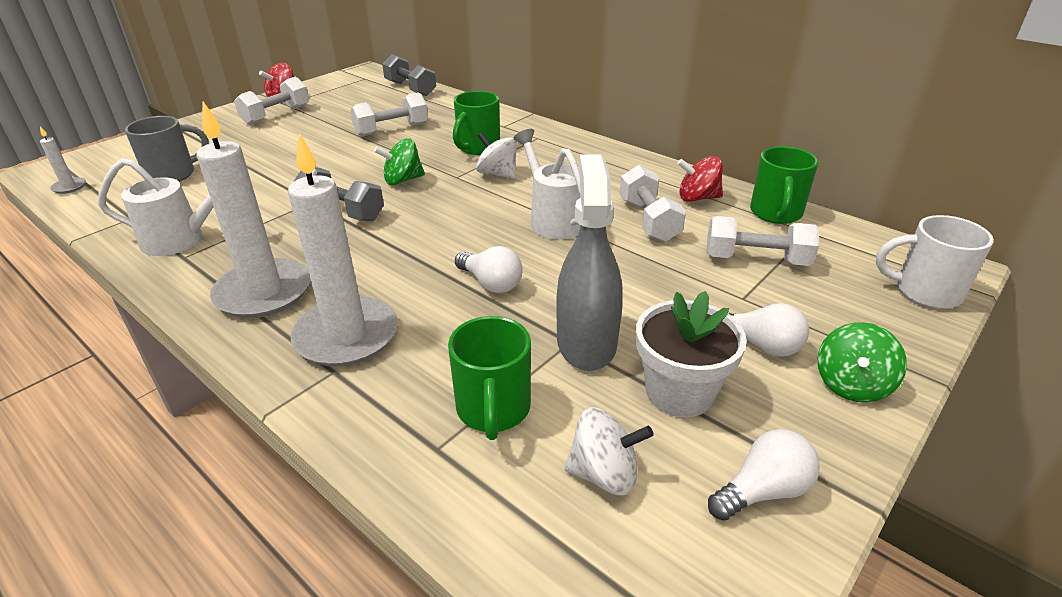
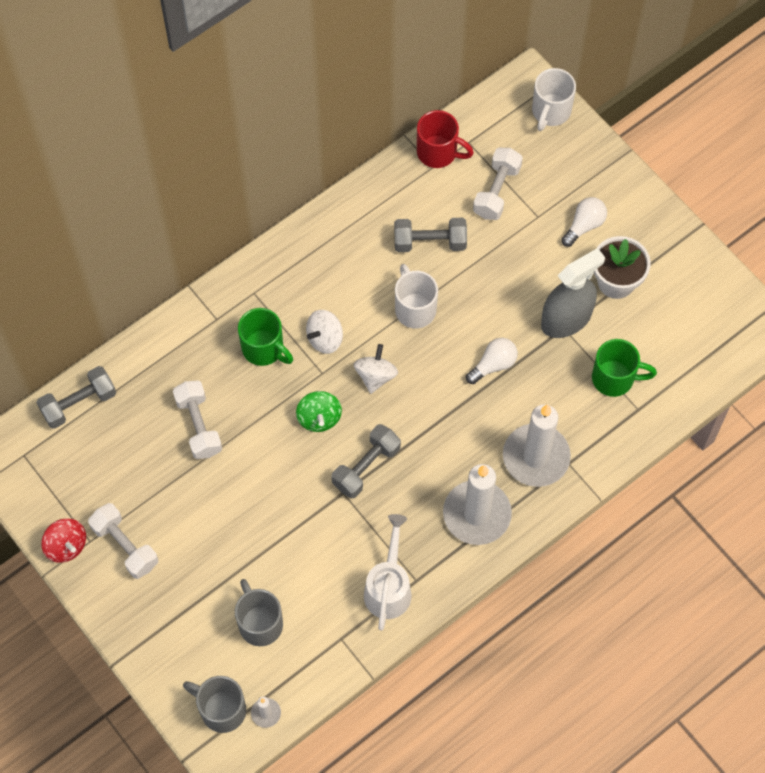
camera: 80 degrees left, 30 degrees up
white watering can [513,129,581,240] -> white mug [395,264,438,328]
grey spray bottle [556,154,623,371] -> grey spray bottle turned 135 degrees clockwise [541,248,605,338]
white spinning top [564,407,654,495] -> white spinning top moved to [353,344,398,394]
white dumbbell [620,165,686,242] -> grey dumbbell [394,218,467,252]
red spinning top [677,156,723,202] -> none
white light bulb [708,429,820,521] -> none
green mug [750,146,818,224] -> red mug [417,110,474,168]
green spinning top [818,322,907,403] -> none
none -> grey mug [183,676,246,733]

